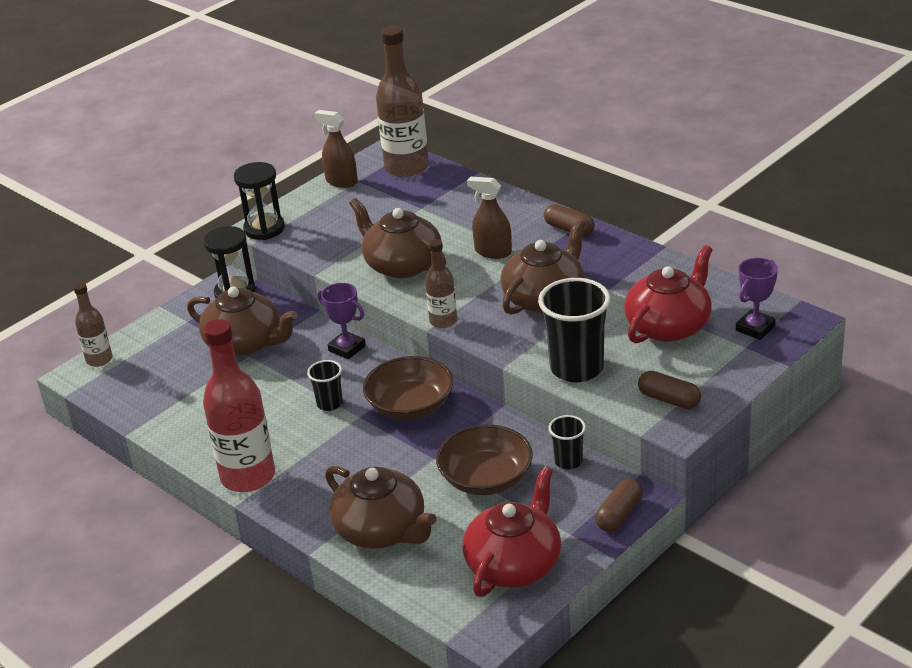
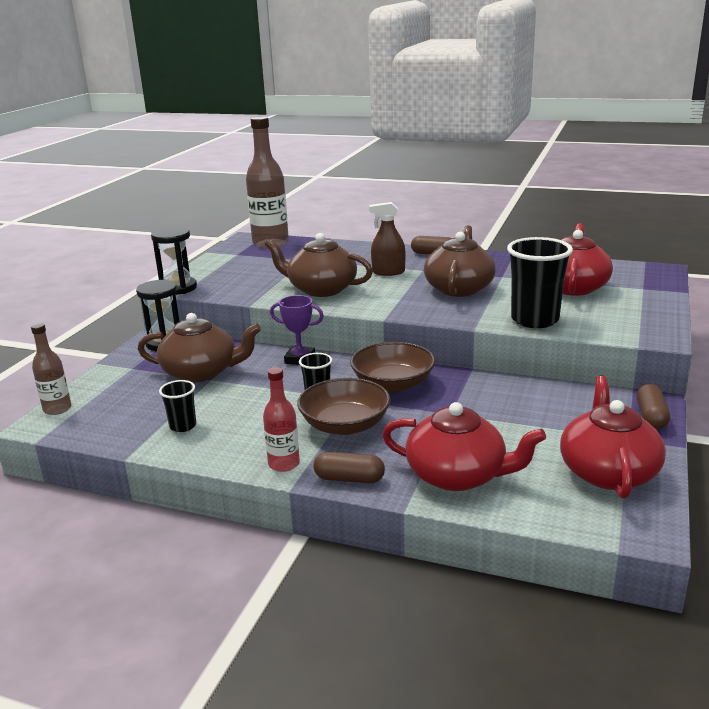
camera: 25 degrees left, 10 degrees down
red bottle [203,319,275,492] -> red bottle [263,367,300,472], size x0.54
brown spray bottle [314,110,358,188] -> none
brown teapot [325,466,437,549] -> red teapot [382,402,546,491]
brown bottle [425,239,457,328] -> none
brown bowl [436,424,533,495] -> brown bowl moved to [297,378,391,435]
black cup [548,415,586,470] -> black cup moved to [159,380,196,432]
brown capsule [638,371,701,409] -> brown capsule moved to [313,452,385,483]
purple trophy [736,258,778,340] -> none

